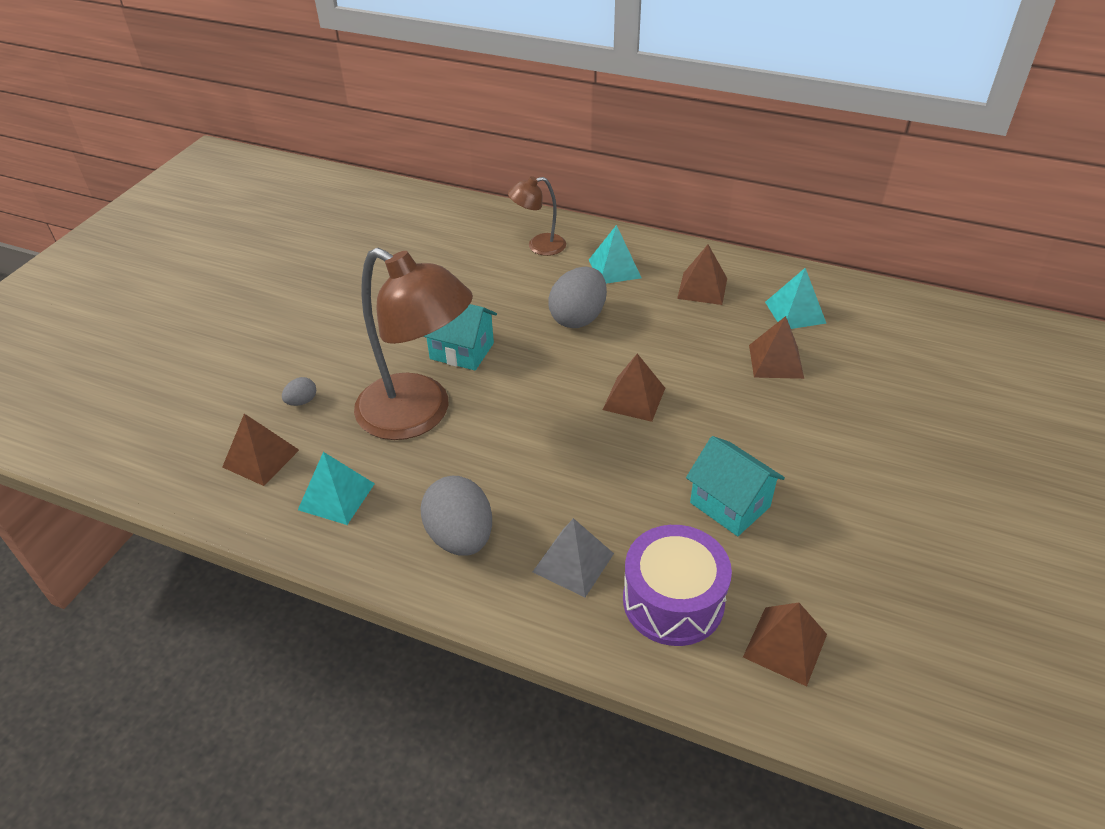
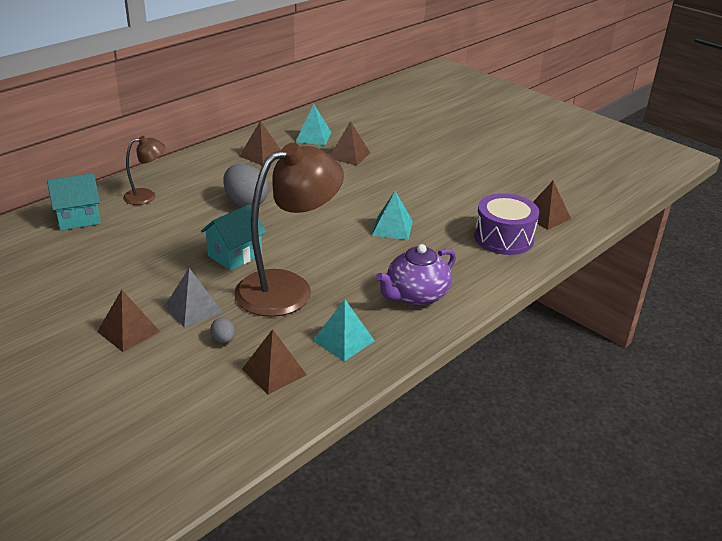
camera: 70 degrees left, 10 degrees down
grey egg [420,476,492,556] -> purple teapot [376,244,456,306]
brown lamp [508,176,566,256] -> brown lamp turned 120 degrees counterclockwise [123,136,165,205]
grey pyramid [533,518,614,597] -> grey pyramid moved to [165,268,223,328]
turquoise pyramid [589,225,641,284] -> turquoise pyramid moved to [372,191,413,240]
brown pyramid [603,354,665,422] -> brown pyramid moved to [97,290,160,352]
turquoise house [686,436,785,536] -> turquoise house moved to [47,173,101,230]

